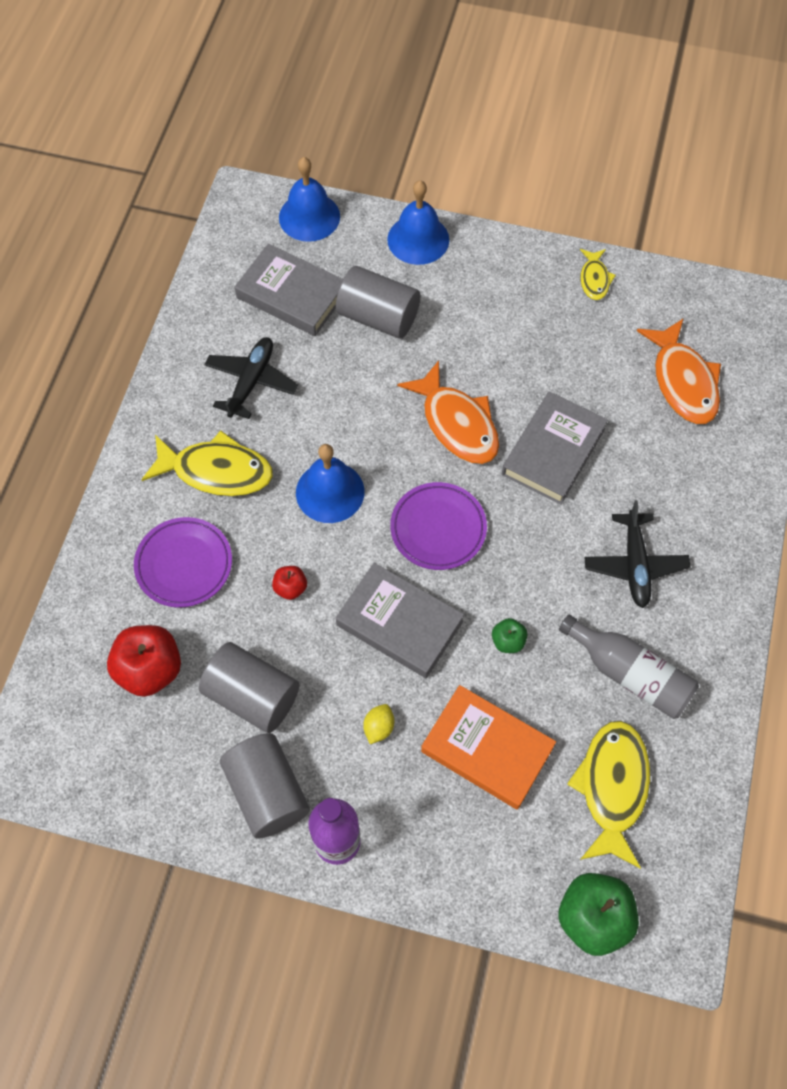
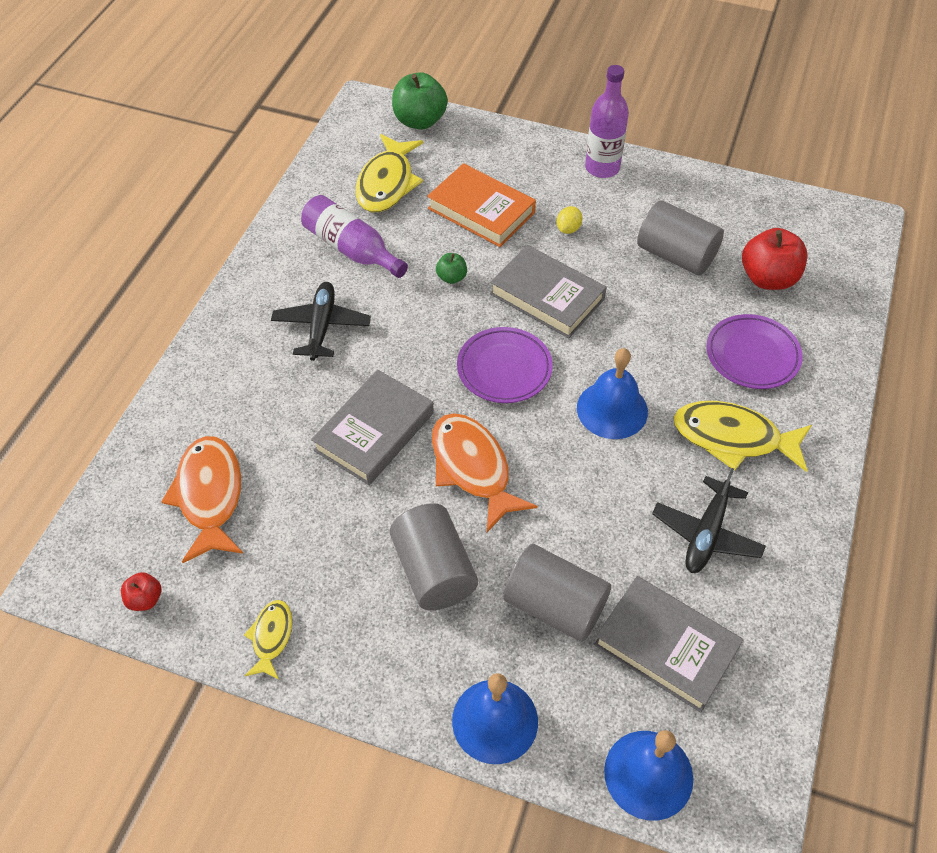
camera: 175 degrees left, 10 degrees down
grey cylinder [220,733,310,839] -> grey cylinder moved to [390,503,478,610]
red apple [272,566,307,600] -> red apple moved to [121,572,161,611]
grey bottle [559,614,699,719] -> purple bottle [301,195,408,278]

